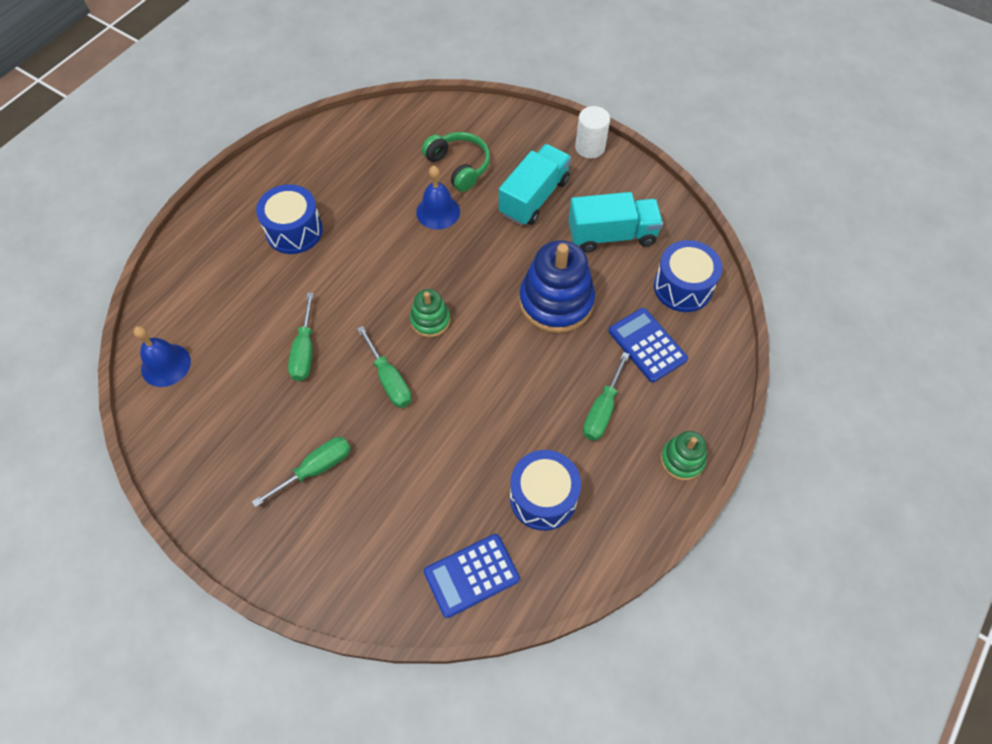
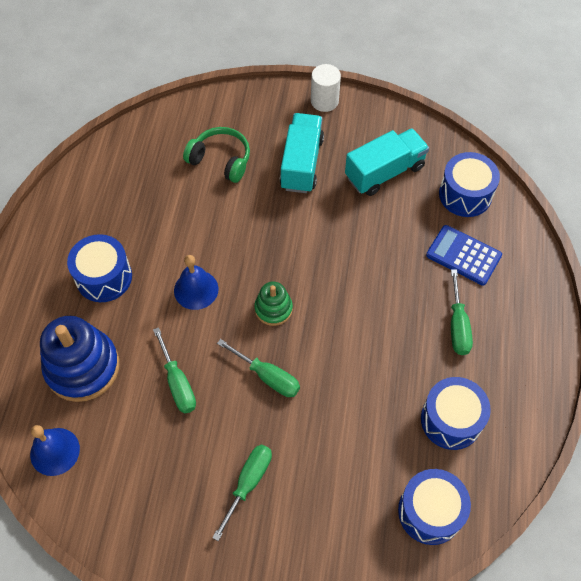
camera: 25 degrees left, 0 degrees up
blue bell [416,166,460,230] -> blue bell moved to [174,255,218,310]
blue calculator [424,534,520,618] -> blue drum [398,469,471,545]
blue stacking toy [519,240,595,333] -> blue stacking toy moved to [40,316,119,402]
green stacking toy [661,431,707,481] -> none

